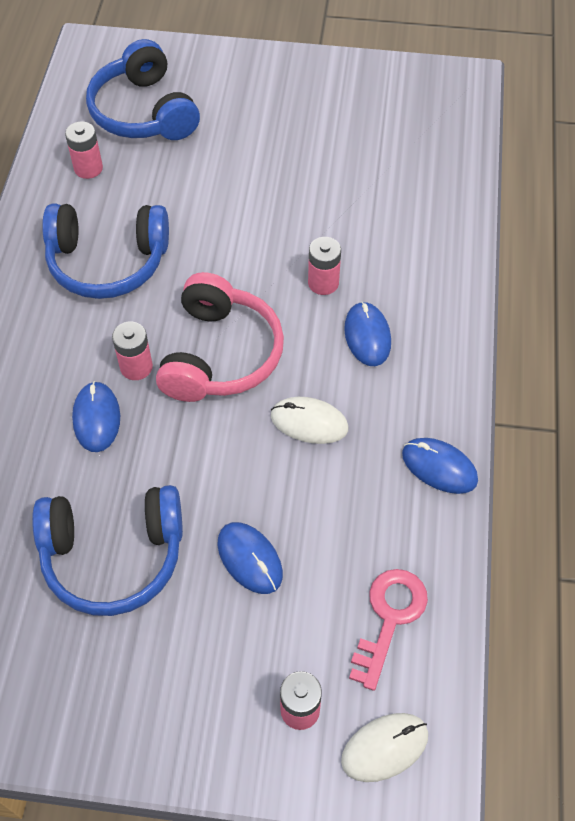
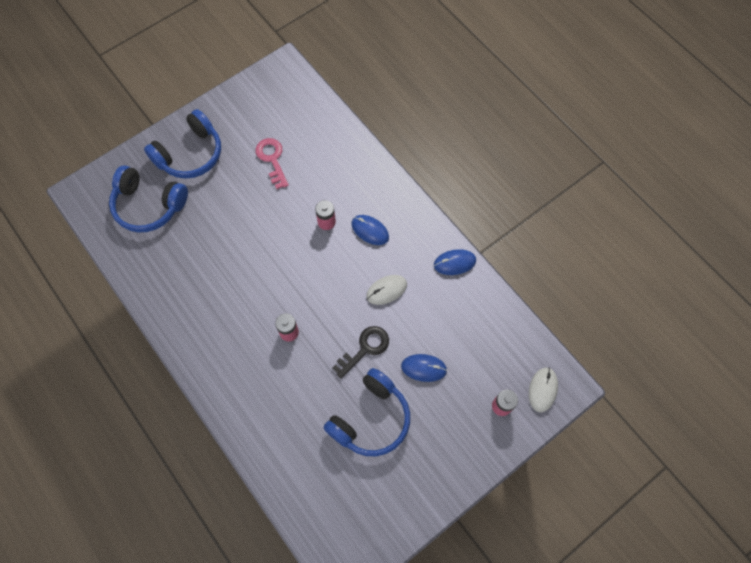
camera: 45 degrees left, 10 degrees up
blue headphones [42,204,169,299] -> blue headphones moved to [144,109,221,179]
pink battery [65,121,103,179] -> none
blue mouse [72,381,120,452] -> none
pink headphones [156,272,284,402] -> none
pink key [349,569,428,691] -> pink key moved to [255,138,289,189]
none -> black key [332,326,389,379]

